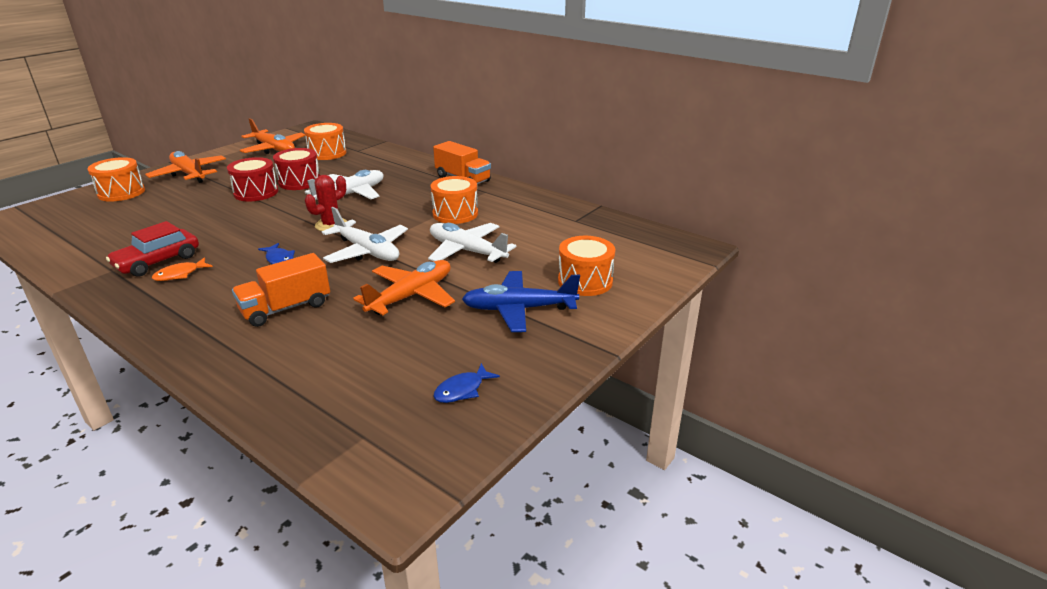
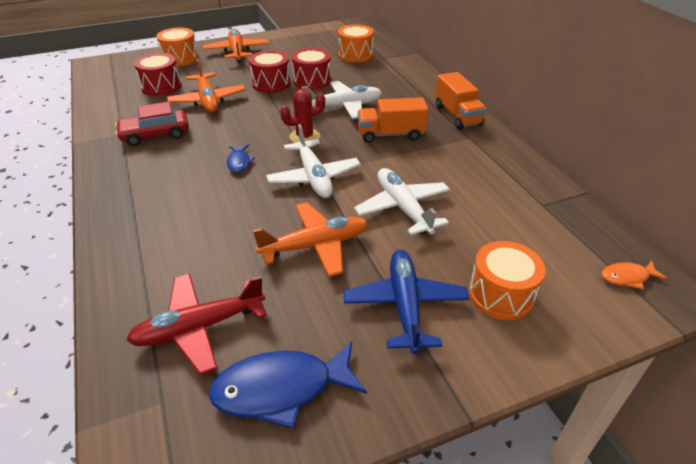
camera: 30 degrees right, 10 degrees up
orange fish [152,257,213,281] -> orange fish moved to [601,261,668,289]
orange truck [232,253,330,327] -> orange truck moved to [358,97,428,143]
orange plane [240,118,306,154] -> orange plane moved to [167,59,246,112]
orange drum [431,176,478,224] -> none
blue fish [433,363,500,403] -> blue fish [208,341,367,428], size x1.97
blue plane [462,271,580,332] -> blue plane turned 60 degrees clockwise [344,250,469,354]
none -> red plane [126,274,267,375]
none -> red drum [134,53,181,96]

